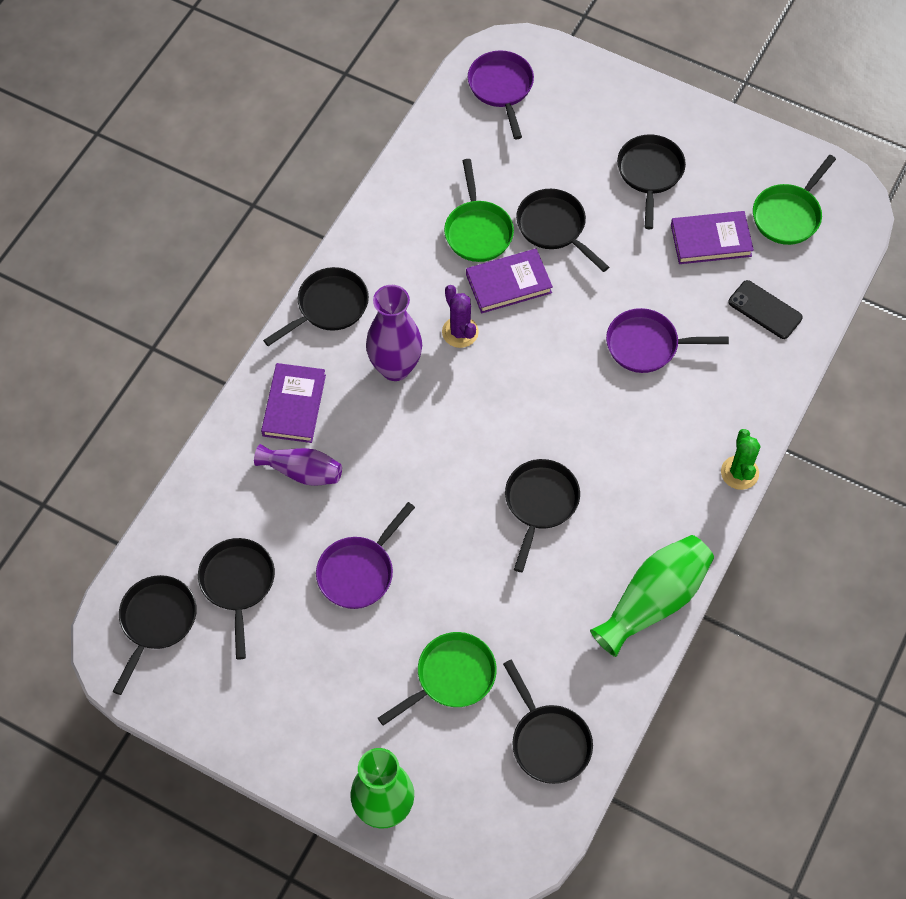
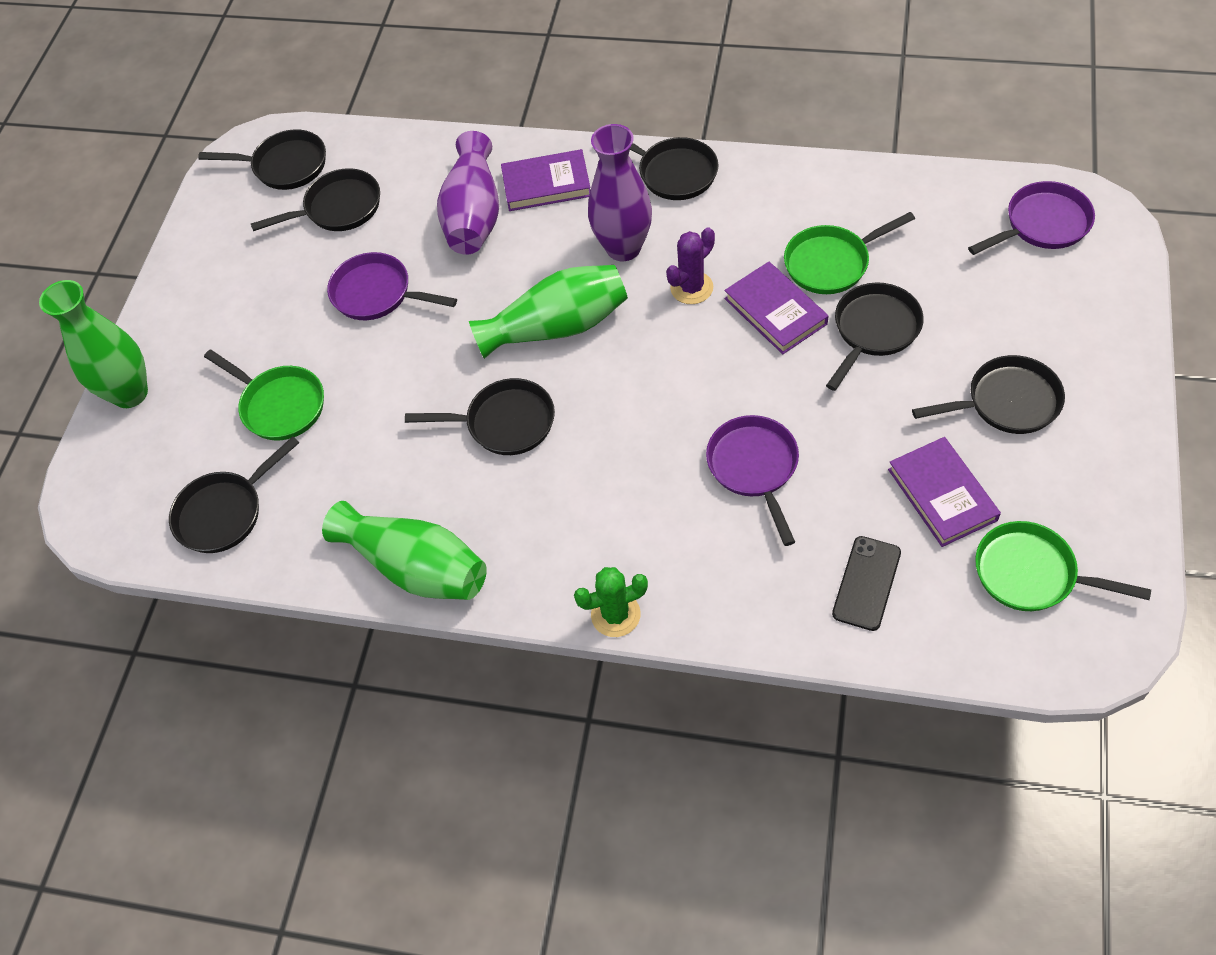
camera: 80 degrees right, 5 degrees down
purple vase [254,444,342,486] -> purple vase [437,131,499,255], size x1.57
none -> green vase [469,265,628,359]

